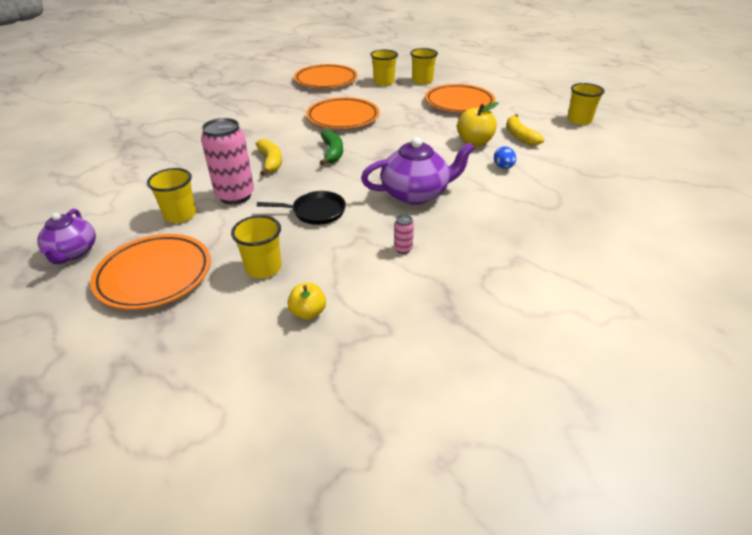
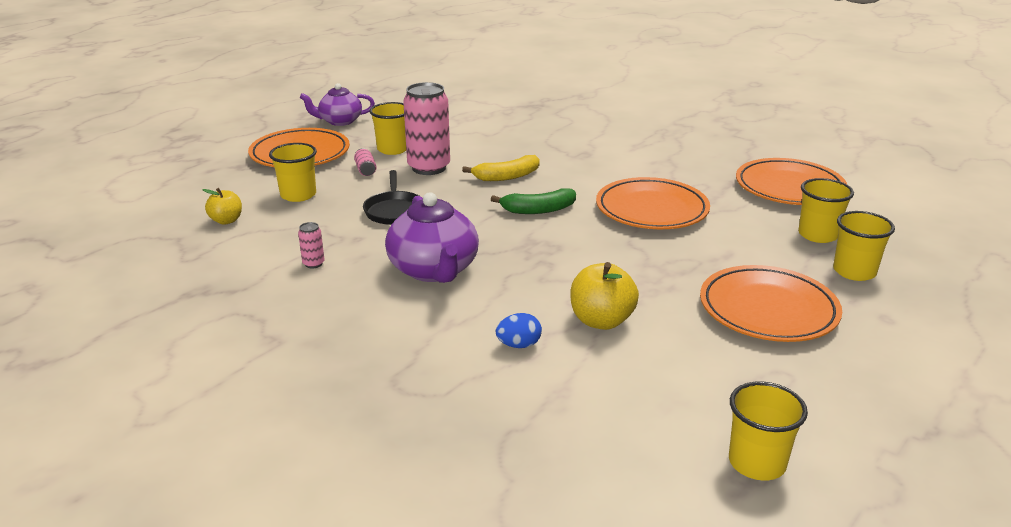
camera: 85 degrees right, 10 degrees down
yellow banana [507,114,544,145] -> none
none -> pink can [354,148,377,176]

